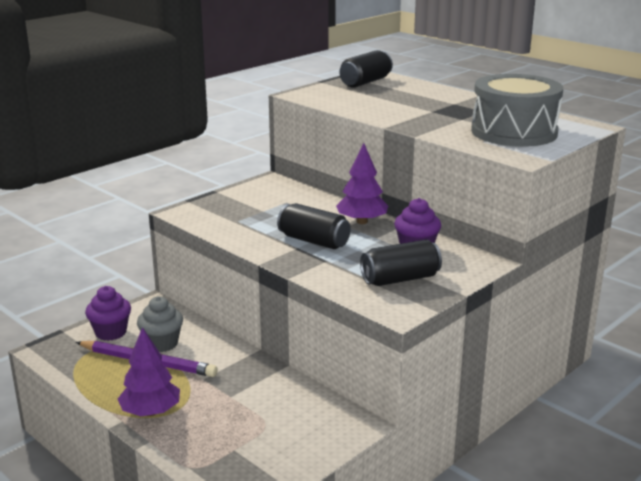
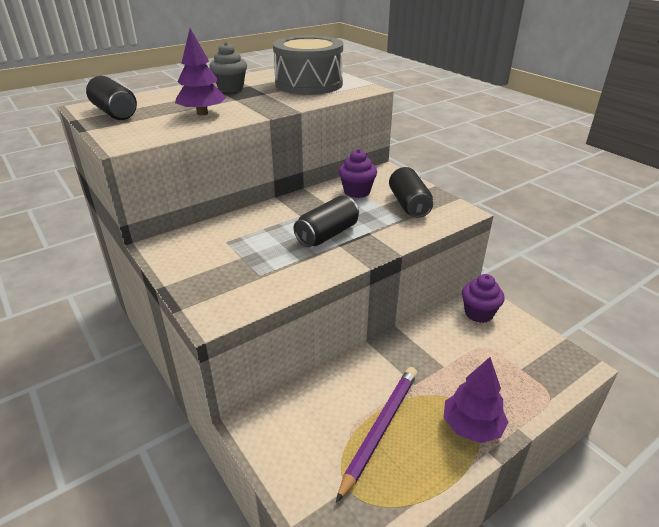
camera: 80 degrees left, 10 degrees up
purple cupcake [85,286,131,341] -> purple cupcake moved to [462,274,504,323]
grey cupcake [137,296,183,352] -> grey cupcake moved to [209,42,247,92]
purple tree [336,143,388,224] -> purple tree moved to [175,28,226,115]

